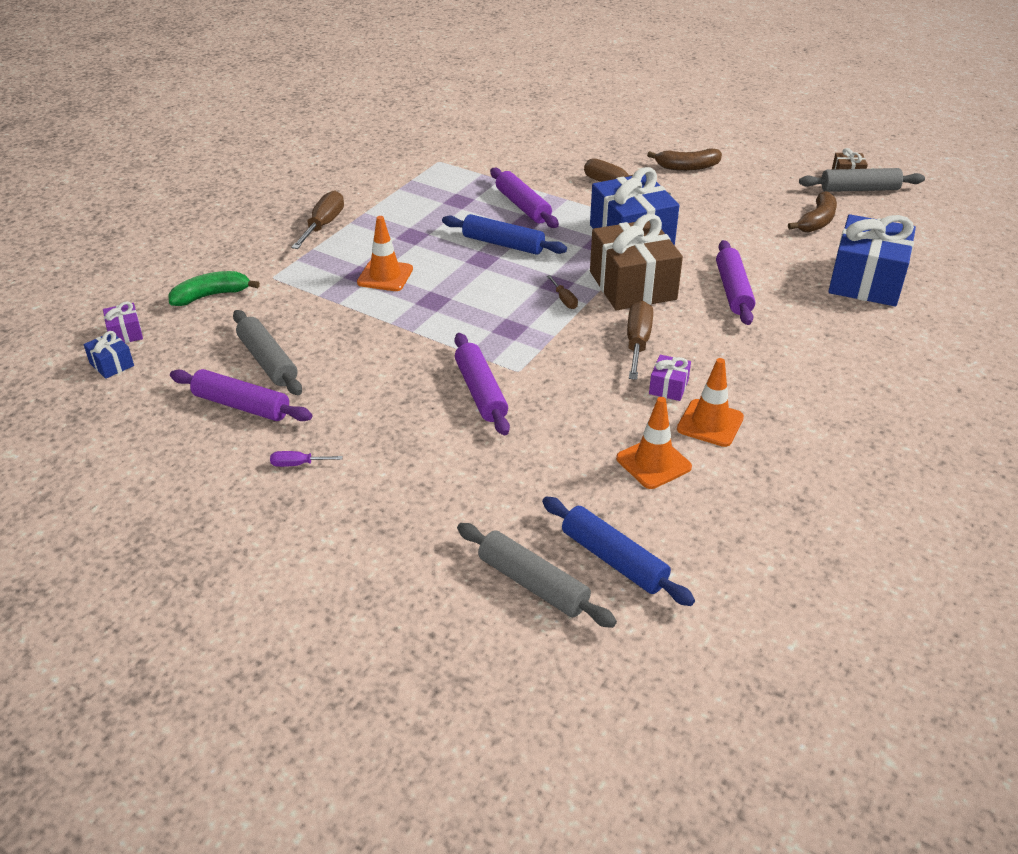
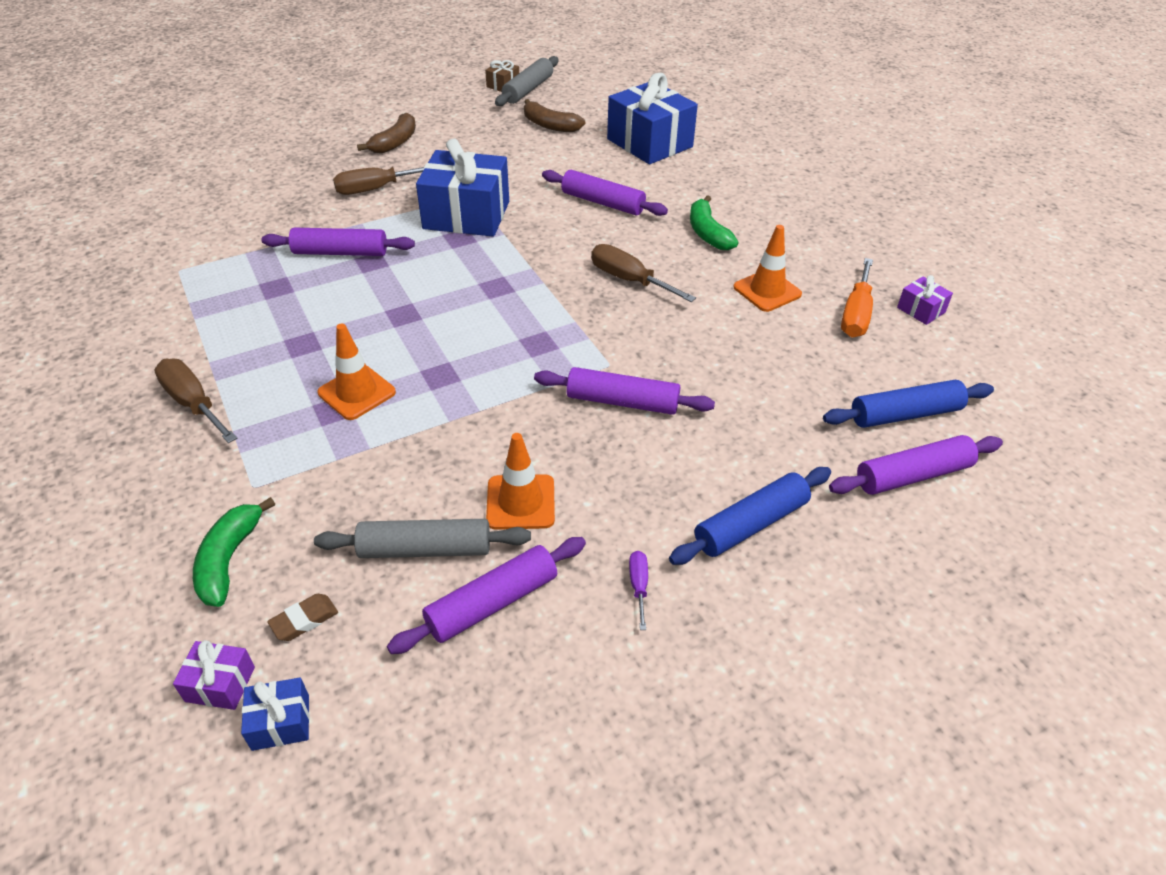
camera: 60 degrees left, 5 degrees up
purple screwdriver [270,451,343,467] -> purple screwdriver turned 150 degrees clockwise [629,551,648,630]
blue rolling pin [442,214,567,255] -> blue rolling pin moved to [669,467,831,565]
grey rolling pin [457,523,617,628] -> purple rolling pin [829,435,1003,495]
brown screwdriver [547,275,578,309] -> none
brown gift [590,214,683,310] -> none
orange traffic cone [616,397,692,489] -> orange traffic cone moved to [486,433,555,530]
purple gift [649,355,691,401] -> purple gift moved to [897,275,953,325]
brown banana [788,191,837,233] -> brown banana turned 150 degrees clockwise [524,99,585,132]
none -> brown eraser [267,594,338,641]
none -> green banana [690,195,738,250]
none -> orange screwdriver [841,258,873,337]

